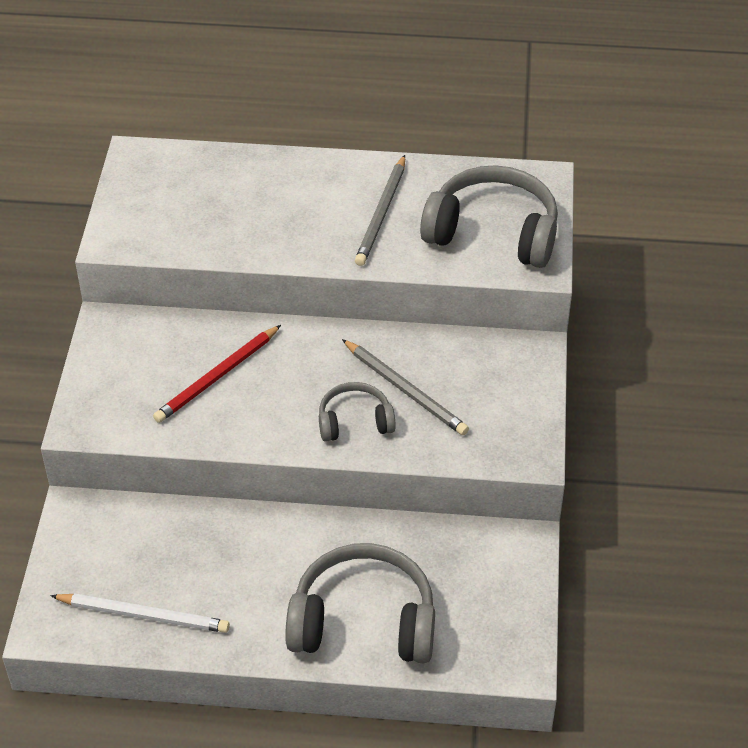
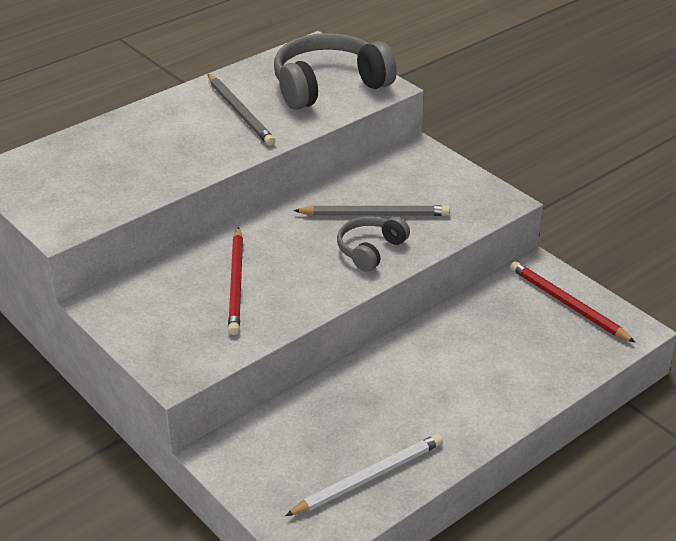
camera: 45 degrees left, 10 degrees down
grey headphones [285,543,435,663] -> none
none -> red pencil [510,261,636,343]

